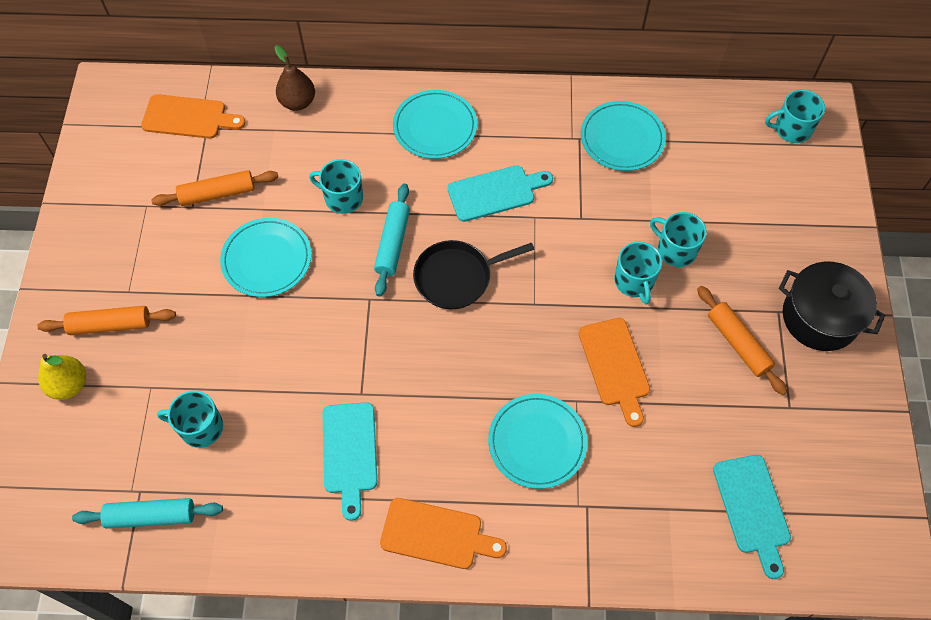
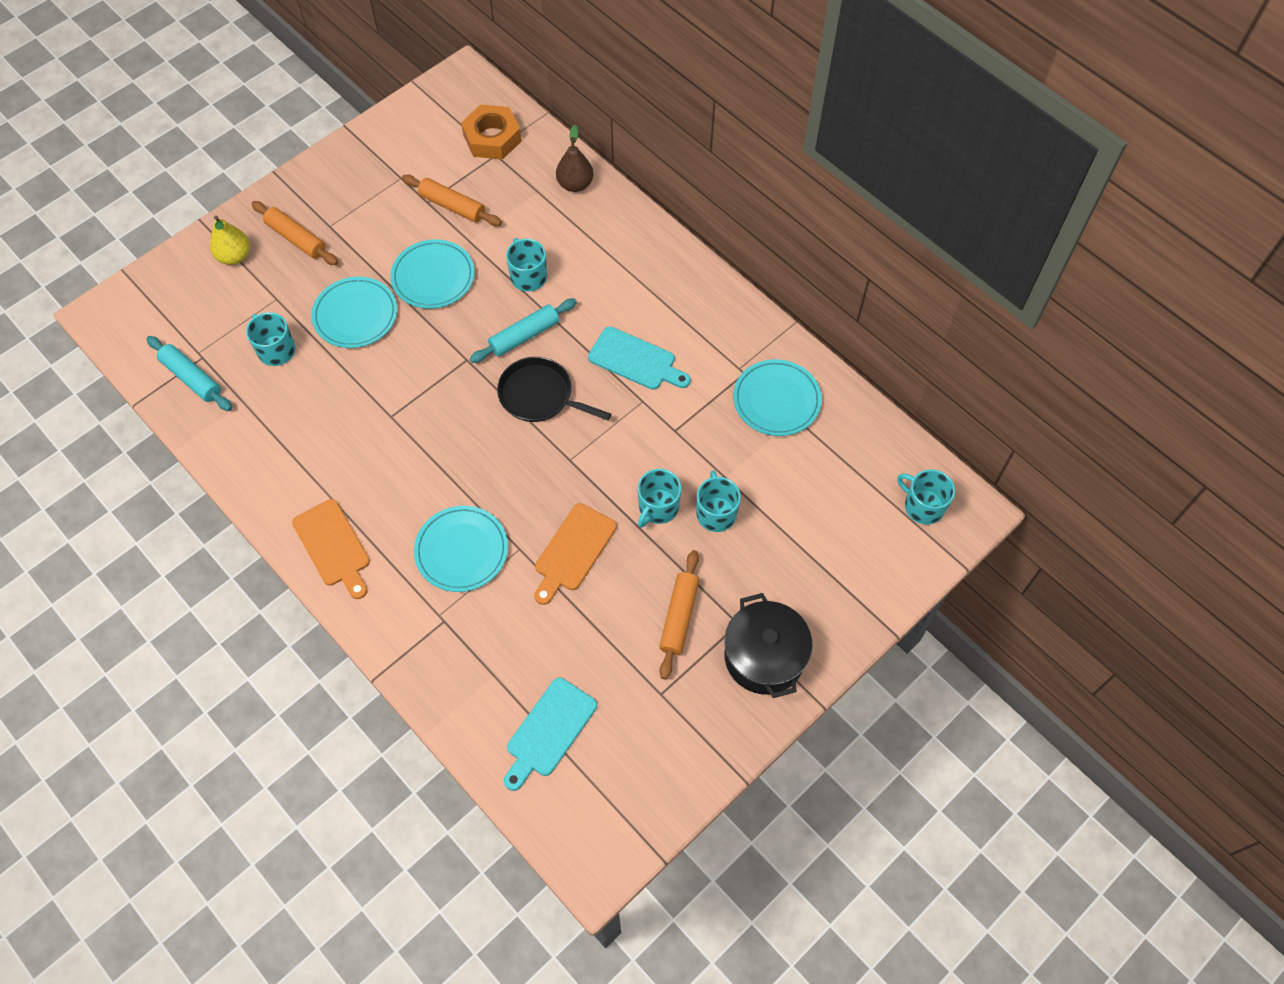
camera: 45 degrees right, 0 degrees up
orange cutting board [141,94,246,139] -> orange nut [461,104,522,160]
turquoise cutting board [323,402,377,521] -> none
turquoise plate [393,90,477,159] -> turquoise plate moved to [311,277,397,348]

